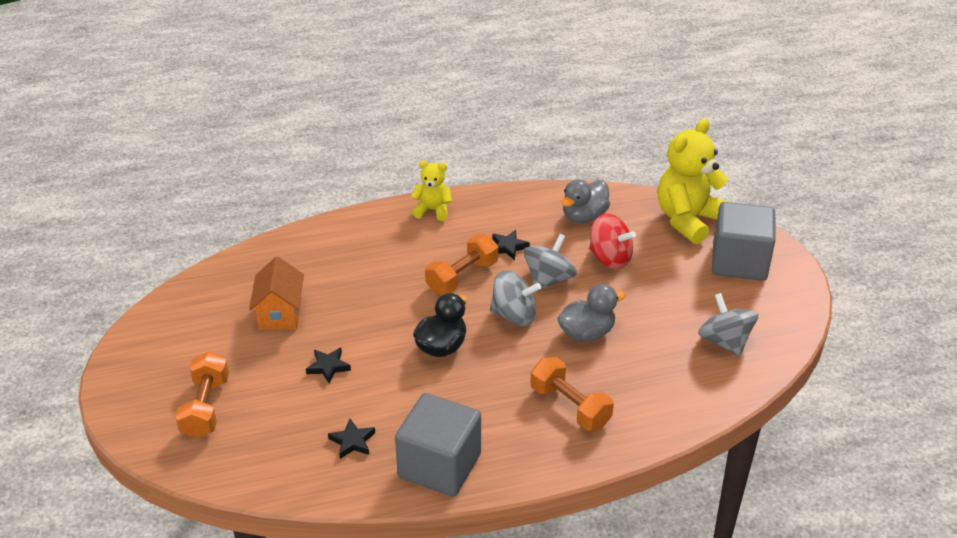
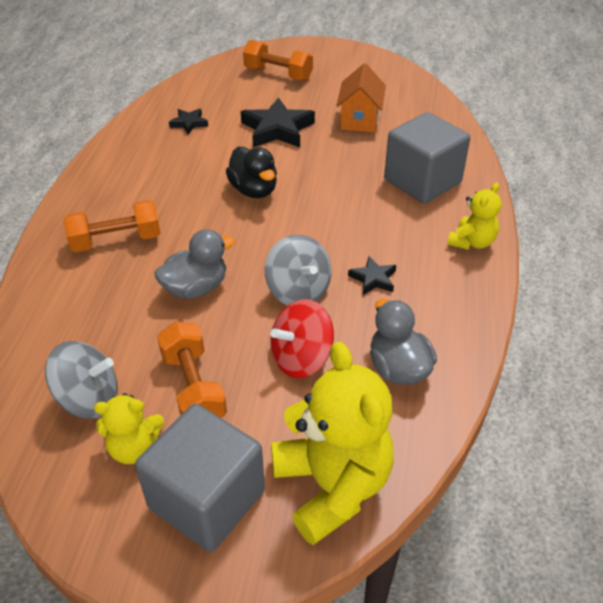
camera: 115 degrees right, 5 degrees up
orange house [249,256,304,330] -> orange house turned 75 degrees clockwise [336,63,386,133]
black star [306,348,351,383] -> black star [241,98,315,147], size x1.92
grey cube [395,393,481,497] -> grey cube moved to [384,112,470,204]
orange dumbbell [425,234,498,294] -> orange dumbbell moved to [157,321,227,418]
grey spinning top [490,270,541,326] -> none
grey duck [557,284,626,342] -> grey duck turned 120 degrees counterclockwise [154,229,235,299]
none -> yellow teddy bear [94,393,164,464]

